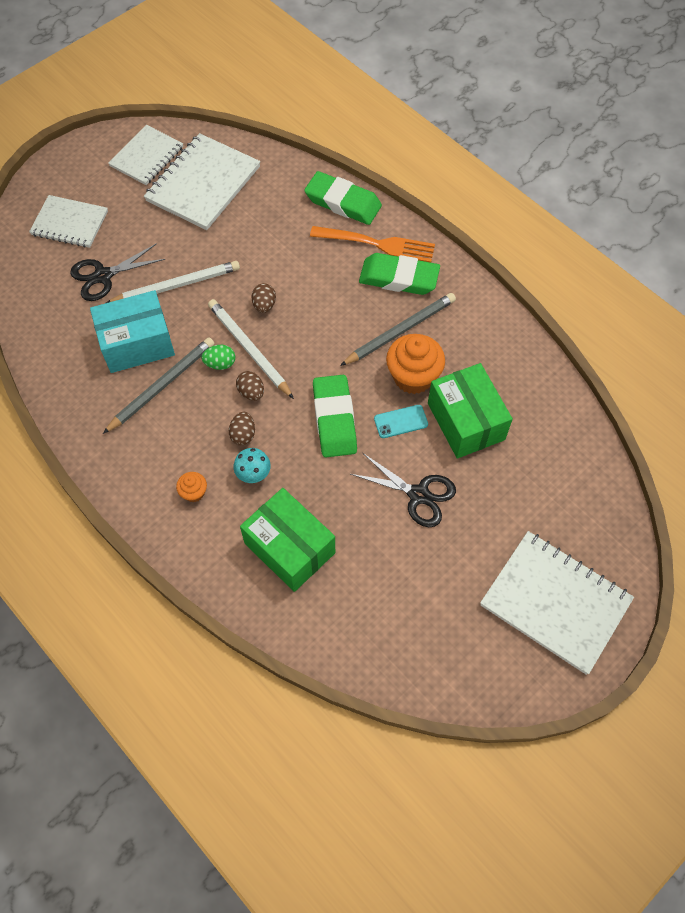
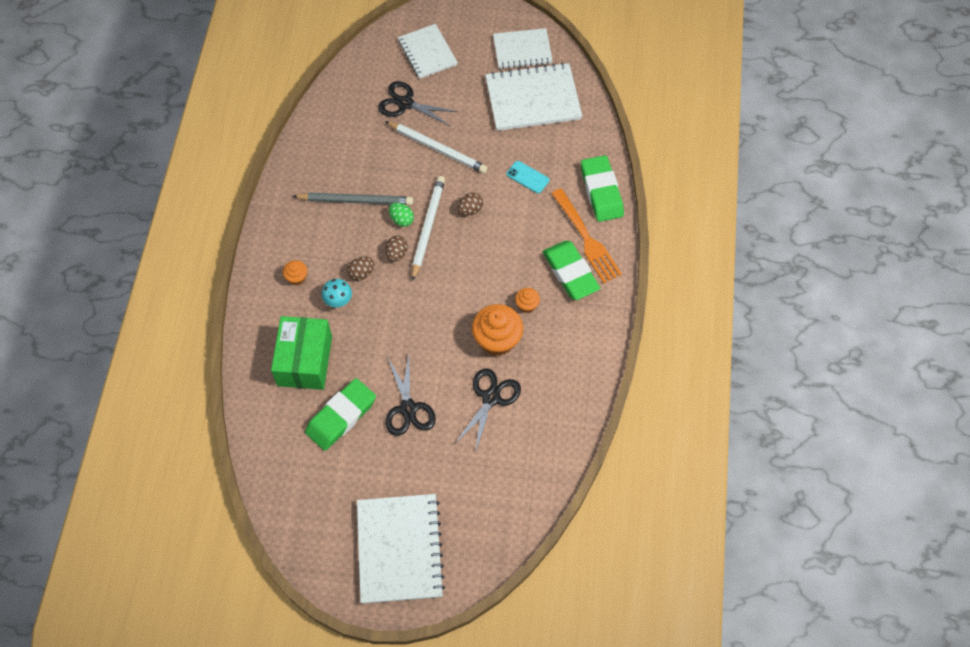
camera: 50 degrees right, 0 degrees up
turquoise box [90,290,175,373] -> none
green eraser [313,375,357,457] -> green eraser moved to [305,378,376,451]
grey pencil [340,293,456,366] -> orange cupcake [515,288,540,313]
turquoise phone [374,405,428,438] -> turquoise phone moved to [506,161,549,194]
green box [428,363,513,459] -> black scissors [456,368,521,453]

